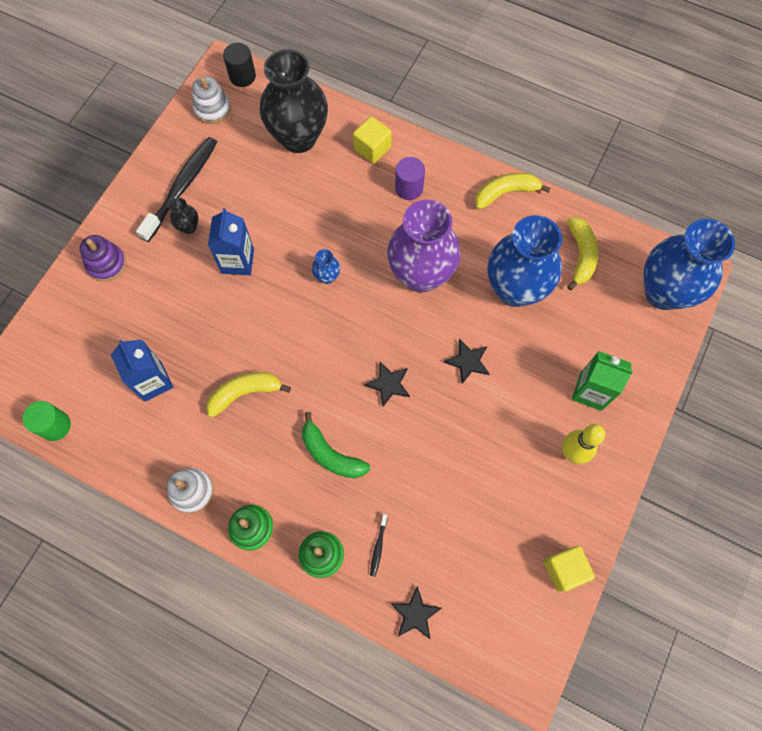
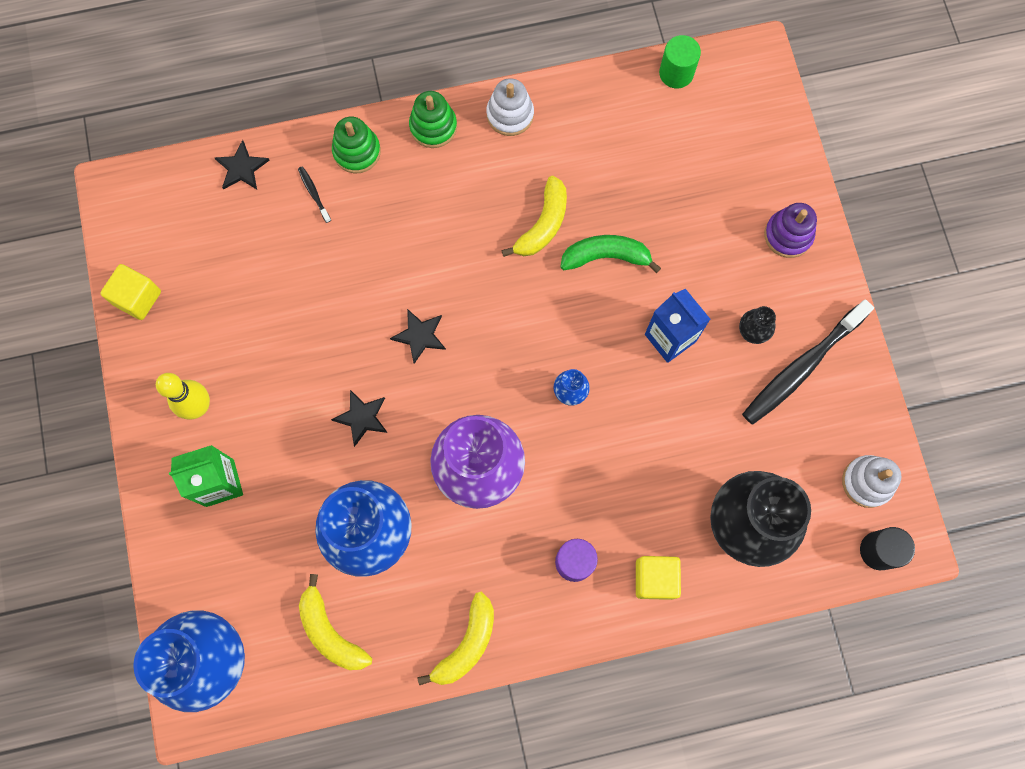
camera: 140 degrees right, 5 degrees up
blue carton [111,339,173,402] -> none
black toothbrush [136,137,217,242] -> black toothbrush turned 60 degrees clockwise [742,299,874,425]
green banana [302,412,370,478] -> green banana moved to [560,235,661,273]

